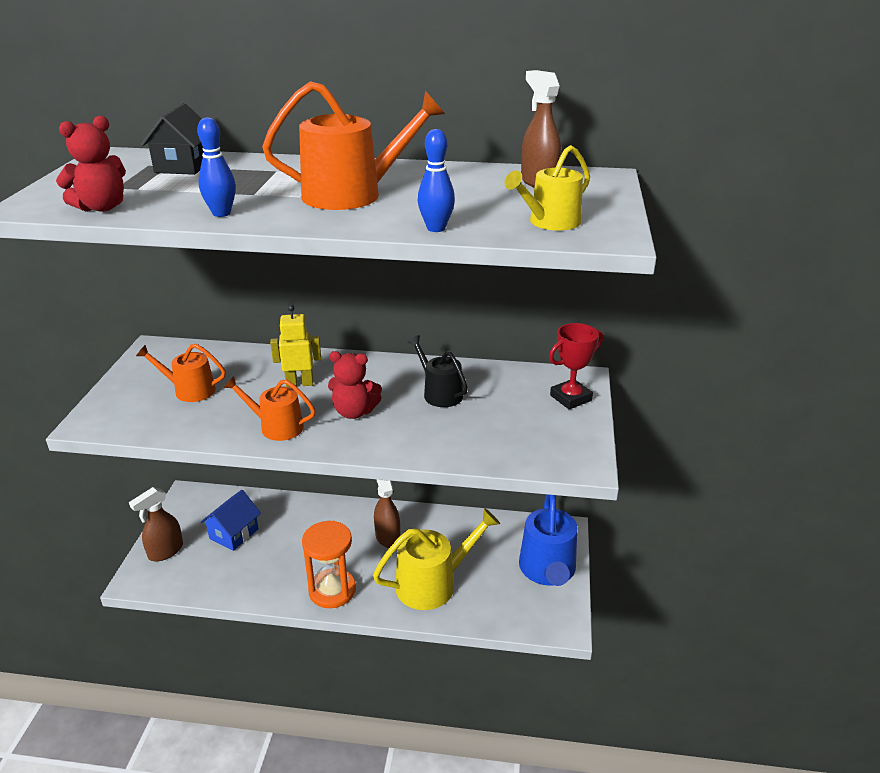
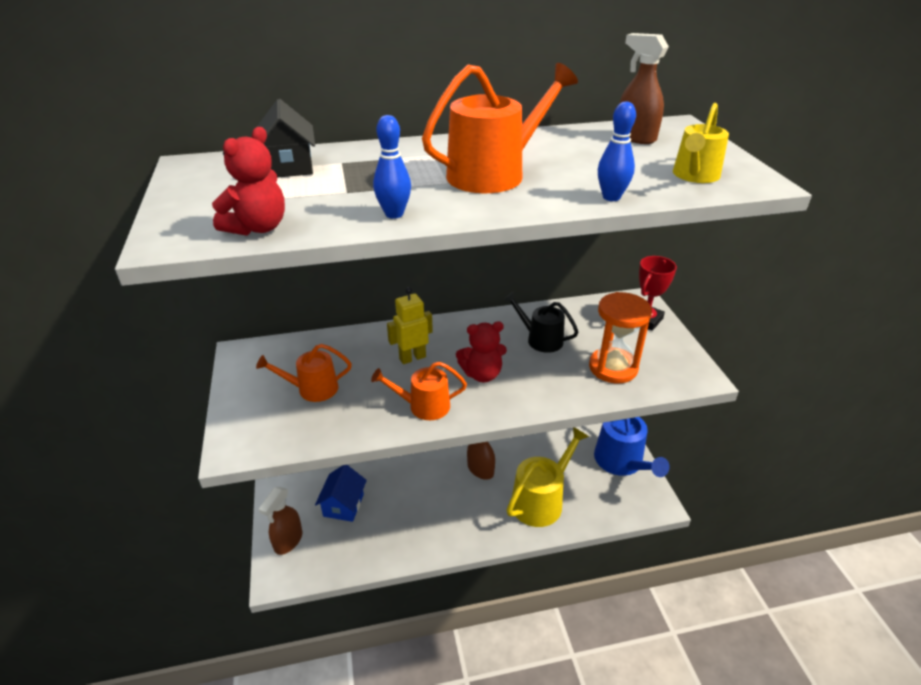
camera: 20 degrees left, 5 degrees up
orange hourglass [302,521,356,608] -> orange hourglass moved to [589,292,652,383]

